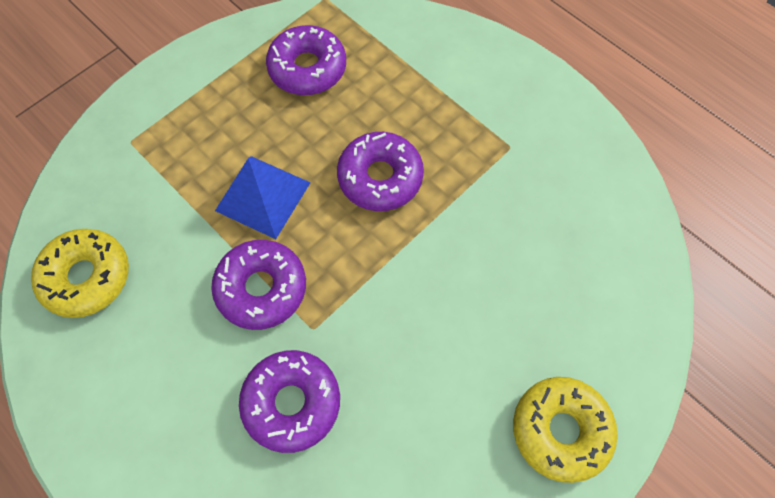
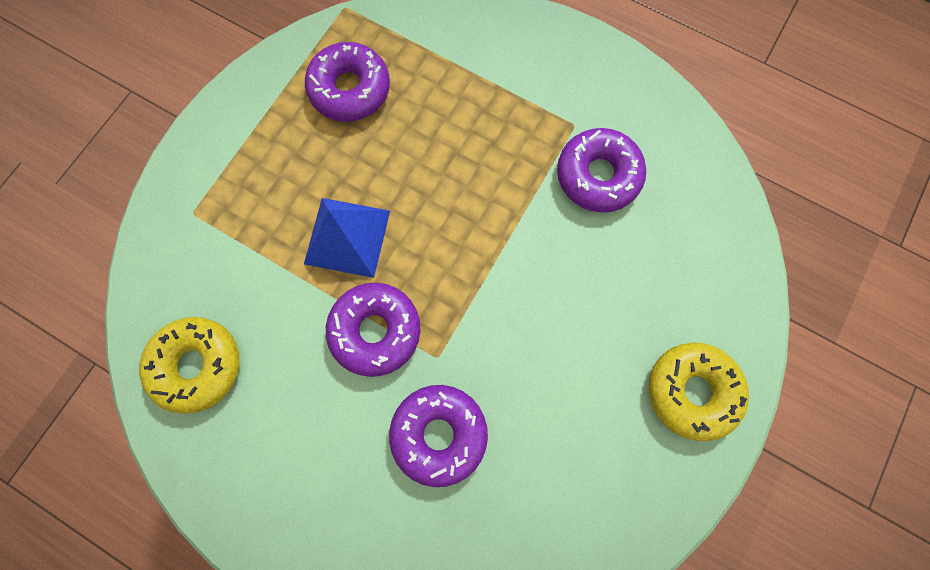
camera: 15 degrees left, 10 degrees up
purple donut [337,132,424,211] -> purple donut moved to [557,128,646,212]

